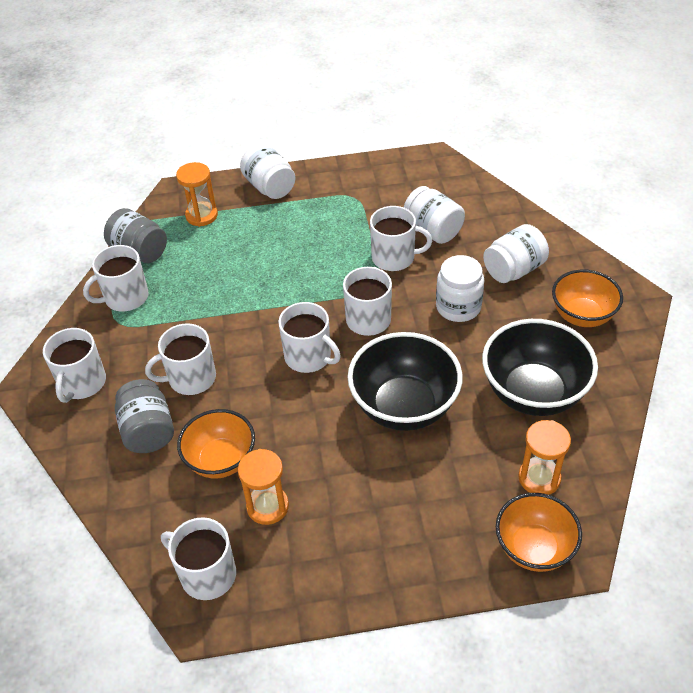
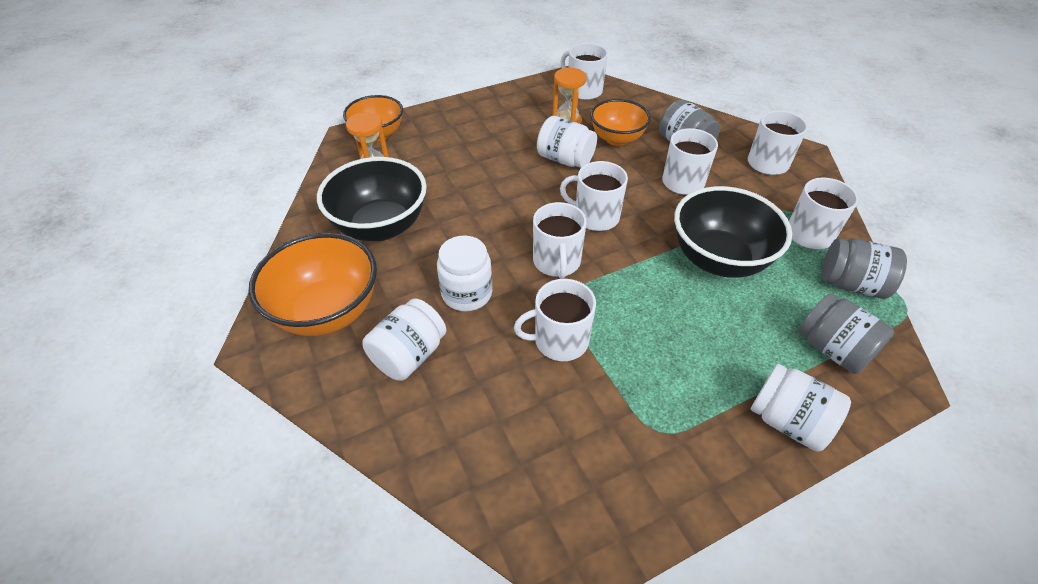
camera: 160 degrees right, 0 degrees up
white mug [161,517,236,600] -> white mug turned 150 degrees counterclockwise [561,43,608,100]
orange hourglass [176,162,218,227] -> grey jar [799,293,894,374]
black bowl [348,332,463,431] -> black bowl moved to [674,186,792,278]
white jar [404,186,465,244] -> white jar moved to [537,116,597,168]
orange bowl [552,270,623,327] -> orange bowl [249,233,377,336], size x1.51

